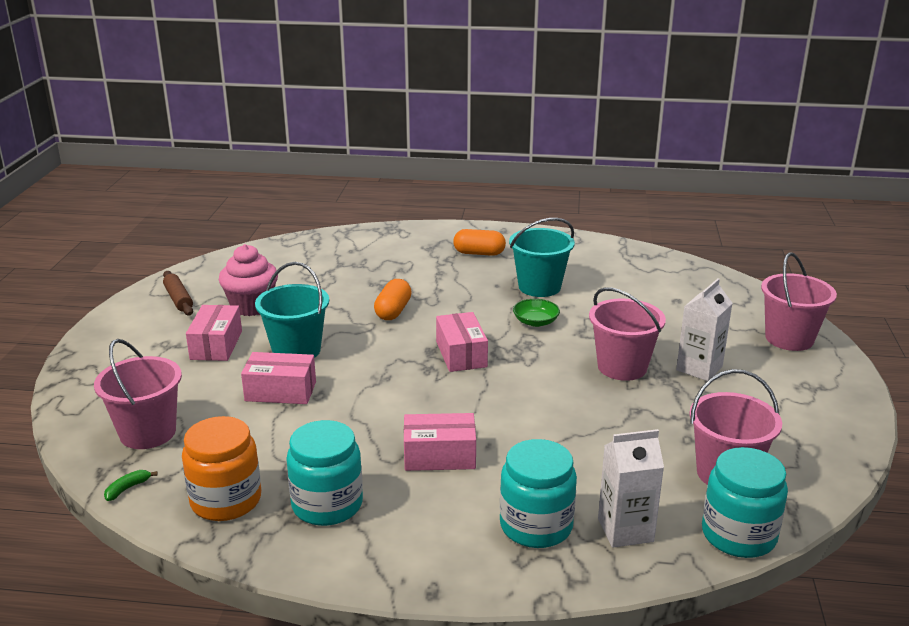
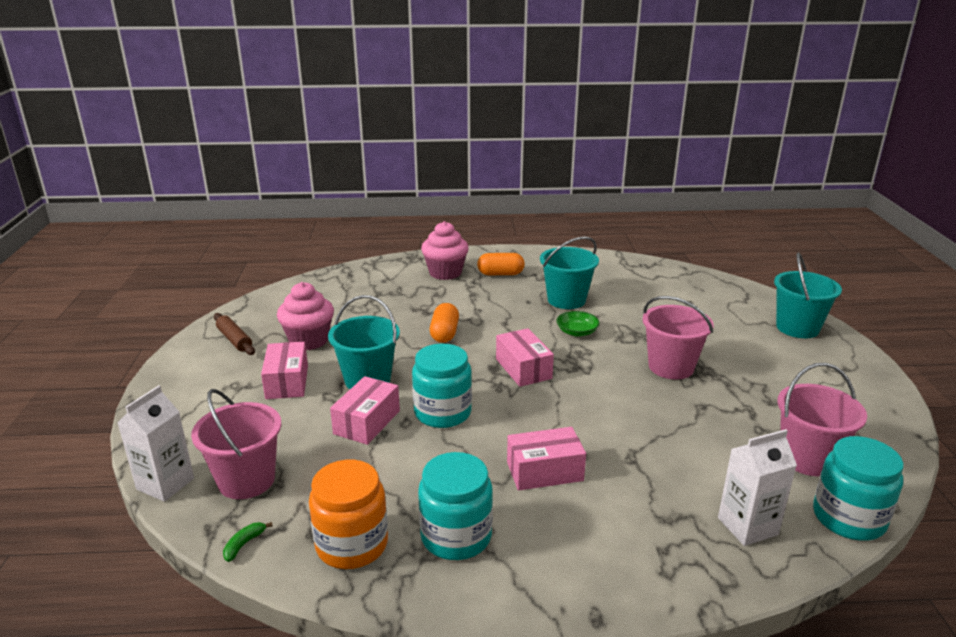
camera: 10 degrees left, 0 degrees up
pink box [241,352,316,404] -> pink box turned 60 degrees counterclockwise [330,376,400,445]
turquoise jar [500,439,577,548] -> turquoise jar moved to [412,344,472,428]
white carton [676,278,733,381] -> white carton moved to [117,385,194,502]
pink bucket [761,252,837,351] -> turquoise bucket [774,253,842,338]
none -> pink cupcake [421,221,469,280]

